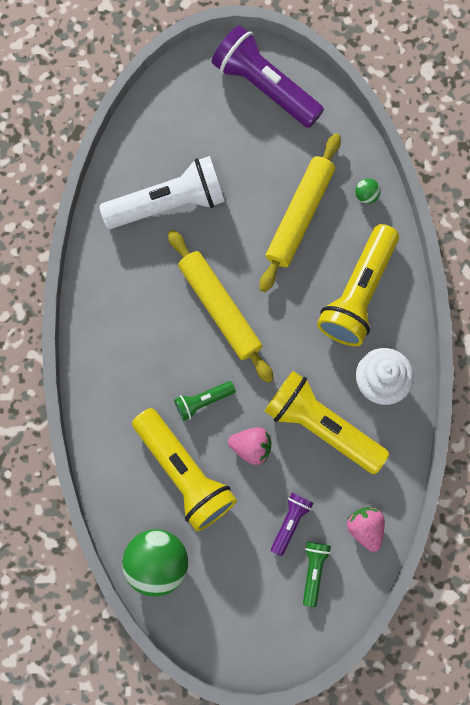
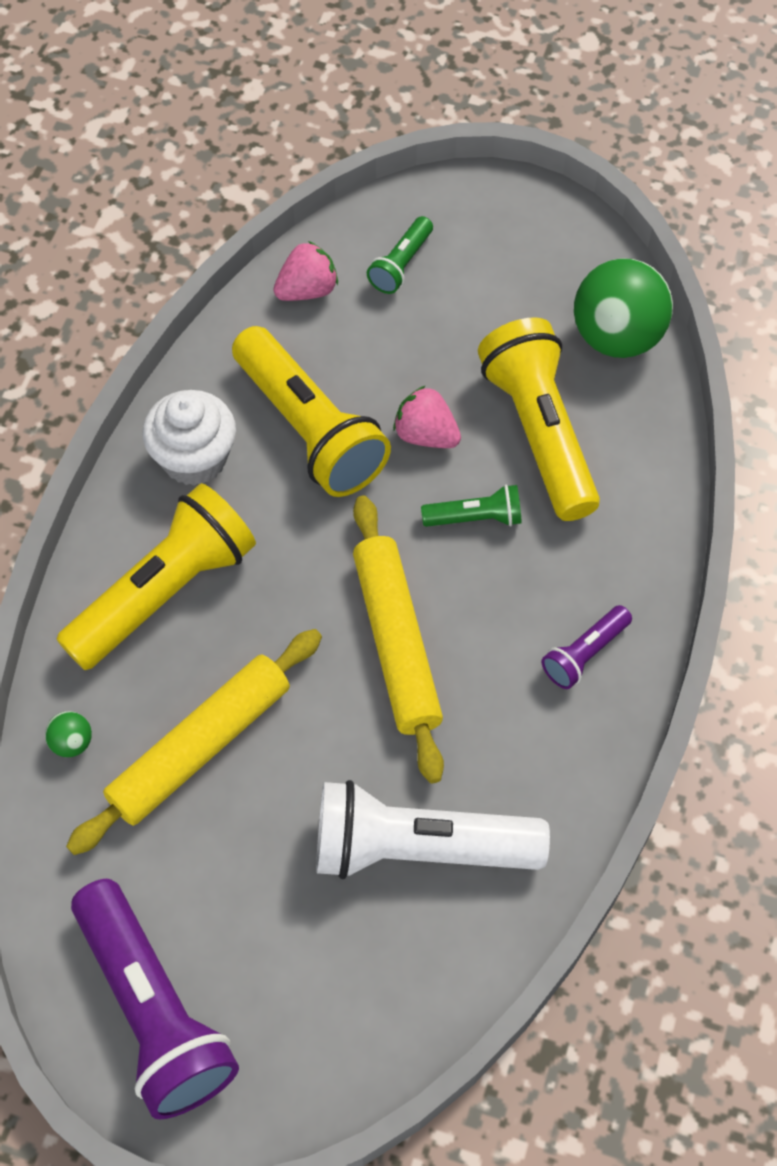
camera: 160 degrees left, 15 degrees down
purple flashlight [271,493,314,556] -> purple flashlight moved to [542,605,632,689]
pink strawberry [347,507,385,552] -> pink strawberry turned 120 degrees counterclockwise [273,241,338,301]

